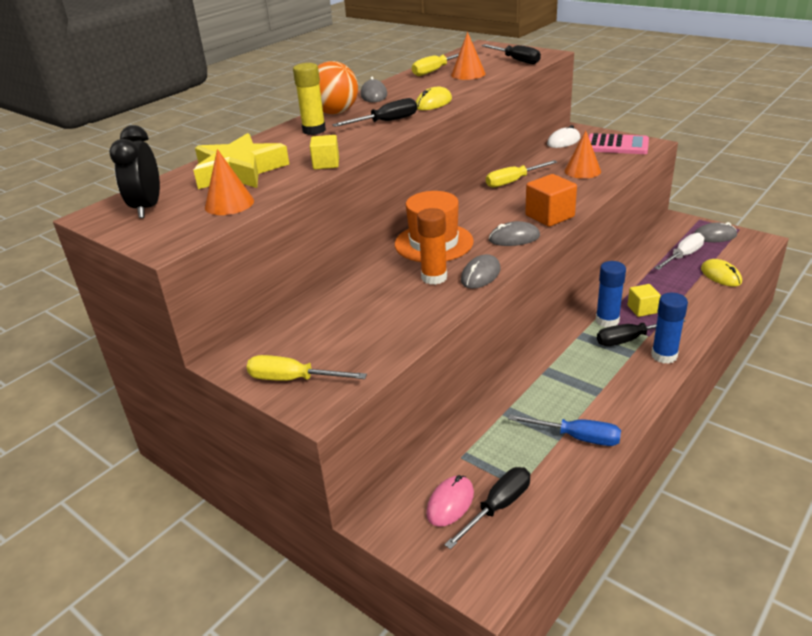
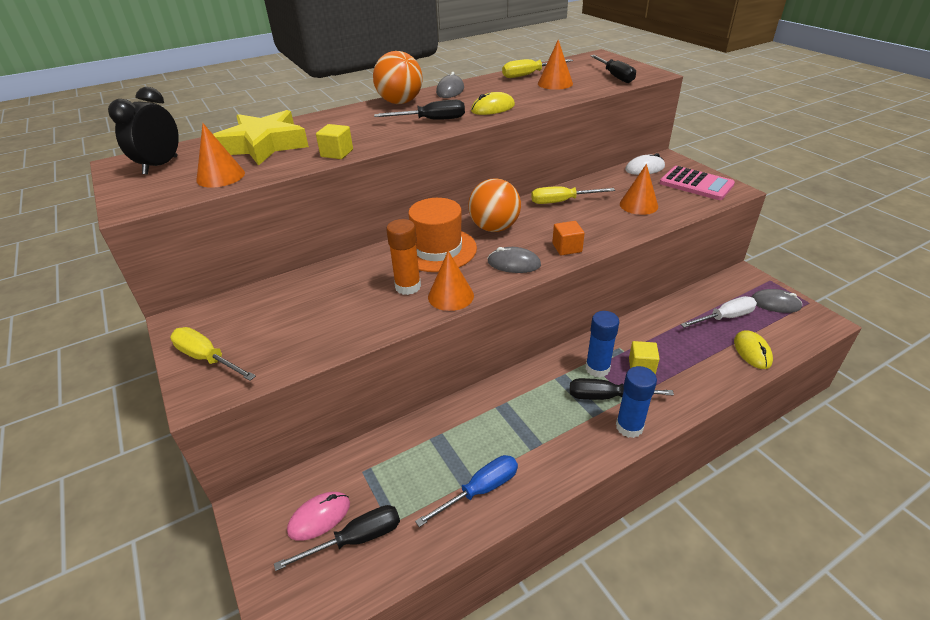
camera: 20 degrees right, 5 degrees up
yellow glue stick [293,63,326,135] -> none
grey mouse [461,254,501,289] -> orange cone [428,251,474,311]
blue screwdriver [508,415,621,446] -> blue screwdriver turned 75 degrees counterclockwise [415,455,518,527]
orange cube [525,174,577,227] -> orange cube [552,221,585,255], size x0.64
none -> orange ball [468,178,521,232]

